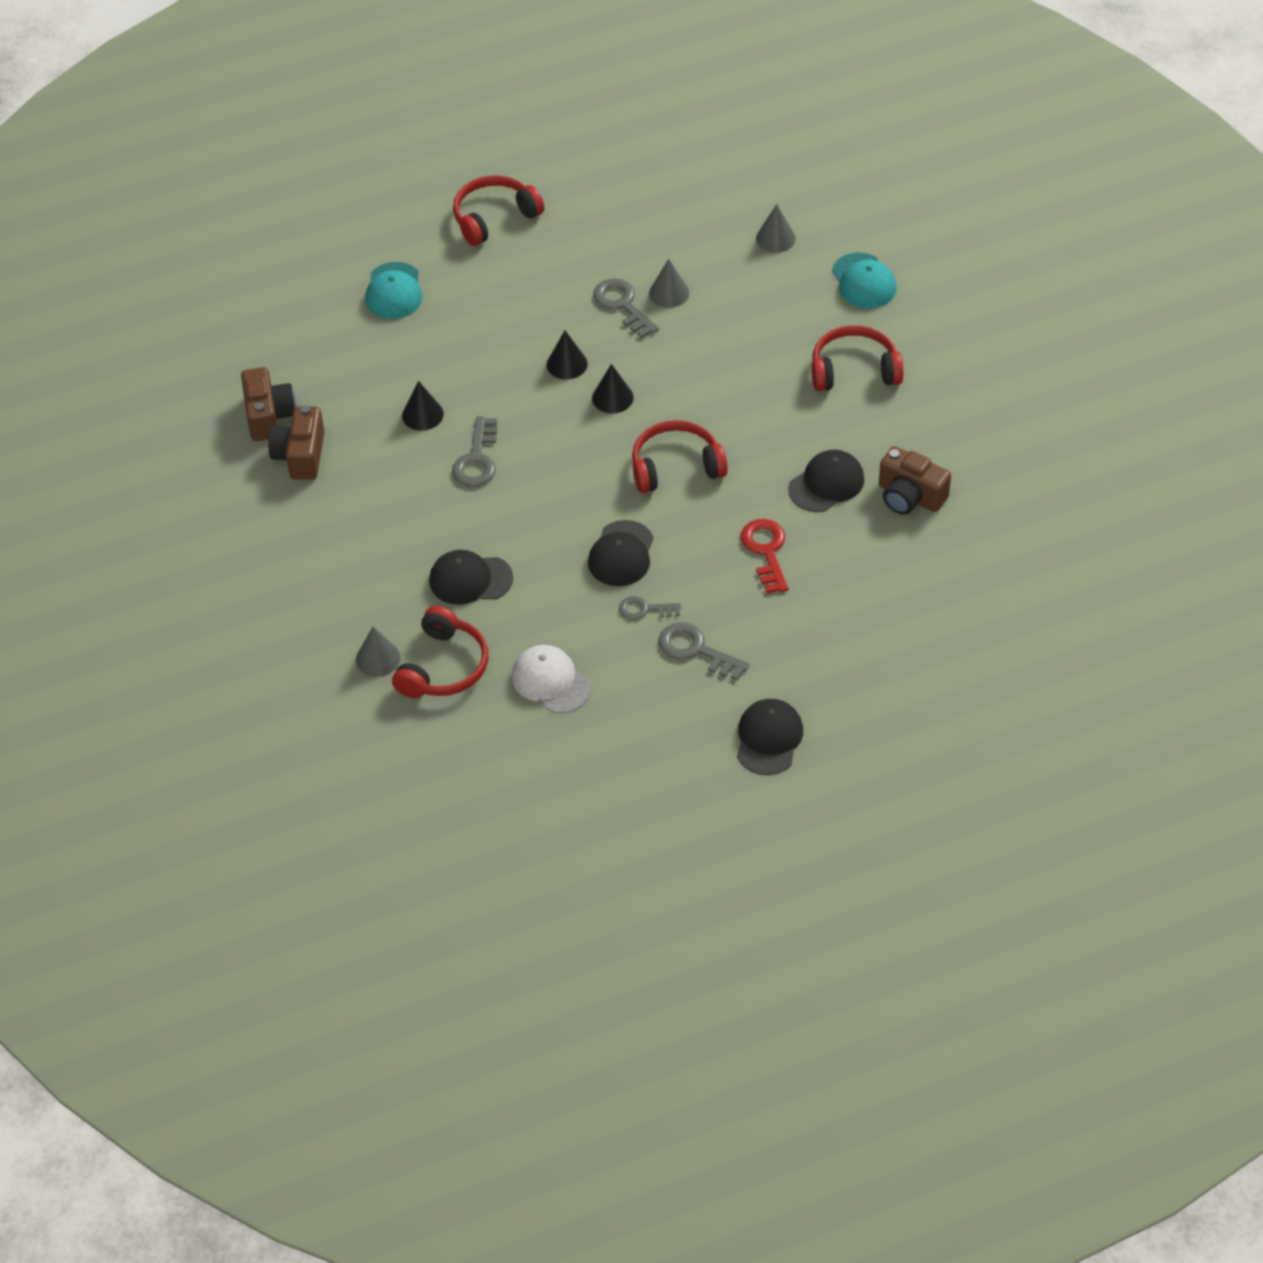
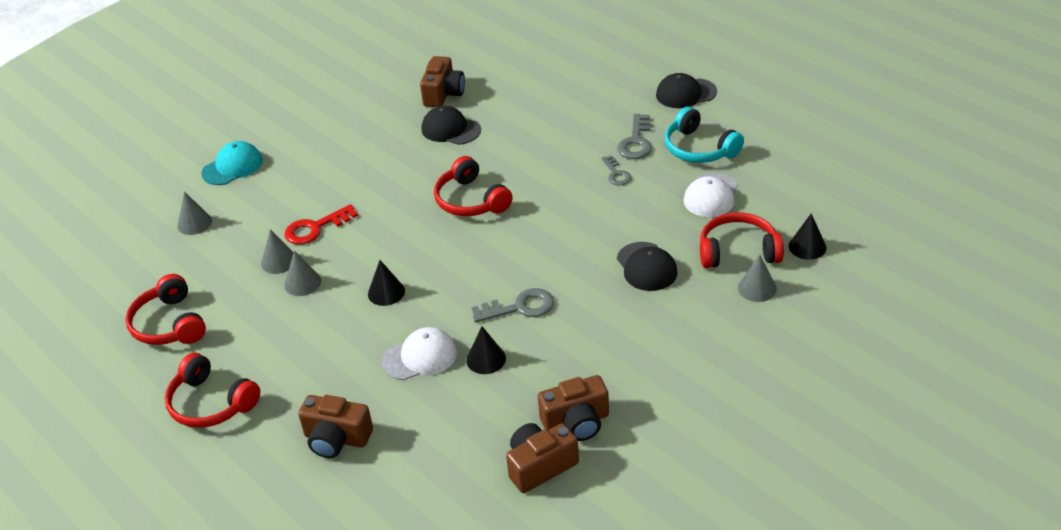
camera: 110 degrees left, 10 degrees down
turquoise cap [365,262,423,319] -> brown camera [298,395,373,458]
black cap [588,520,654,586] -> none
black cone [592,364,634,414] -> black cone moved to [789,213,826,260]
grey key [593,278,659,338] -> grey cone [284,250,321,296]
red key [741,519,789,594] -> red key moved to [285,204,358,245]
red headphones [812,325,903,391] -> red headphones moved to [125,274,206,345]
none -> white cap [382,327,457,380]
none -> turquoise headphones [665,107,744,163]

